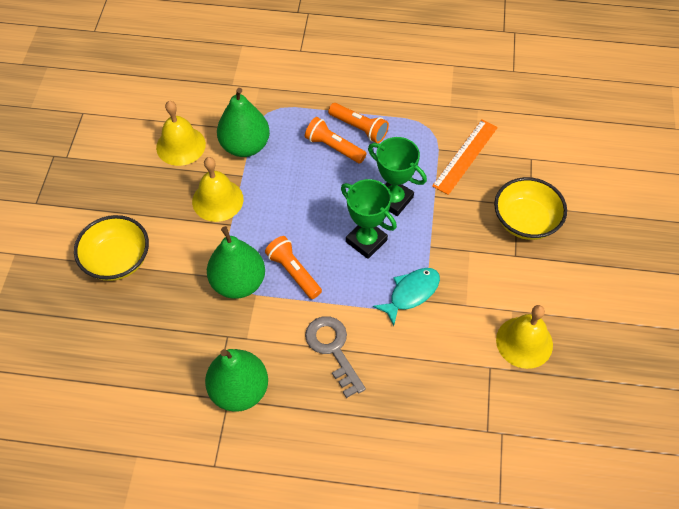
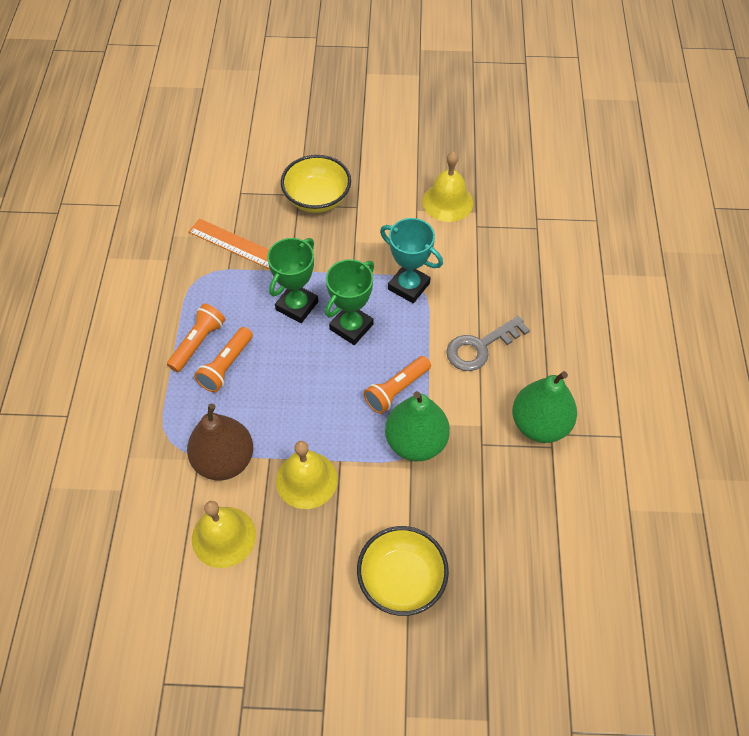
camera: 95 degrees left, 0 degrees up
green pear [217,88,270,157] -> brown pear [187,403,253,481]
turquoise fish [373,268,440,326] -> turquoise trophy [380,218,443,303]

